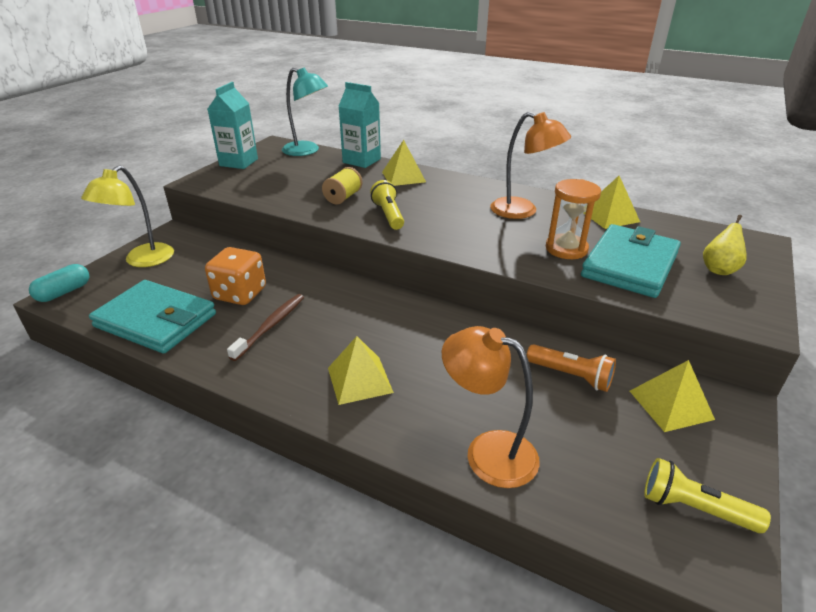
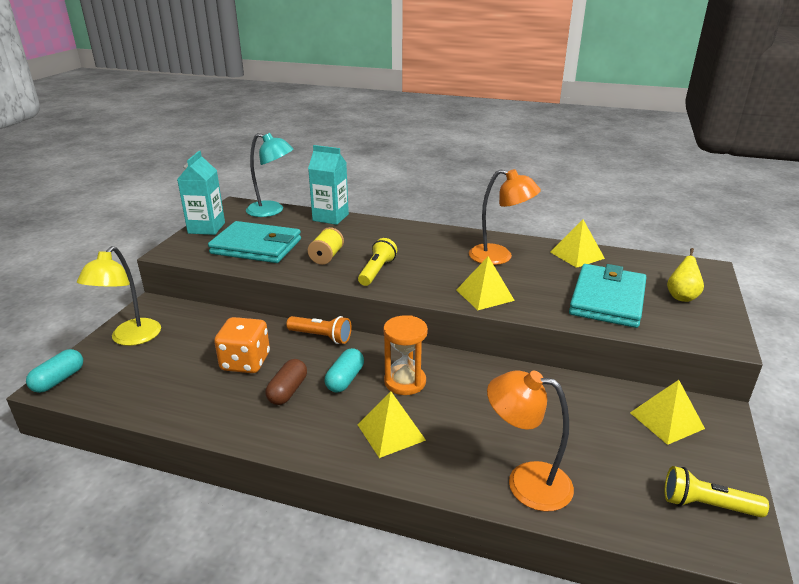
camera: 10 degrees left, 5 degrees down
turquoise wallet [89,280,216,354] -> turquoise wallet moved to [208,221,301,263]
brown toothbrush [227,294,304,361] -> brown capsule [265,359,307,405]
yellow flashlight [370,180,404,230] -> yellow flashlight turned 45 degrees clockwise [358,238,397,286]
yellow pyramid [382,140,426,186] -> yellow pyramid moved to [456,256,515,310]
orange flashlight [527,344,616,392] -> orange flashlight moved to [286,316,352,344]
orange hourglass [546,179,601,259] -> orange hourglass moved to [383,315,428,395]
none -> turquoise capsule [325,348,364,393]

